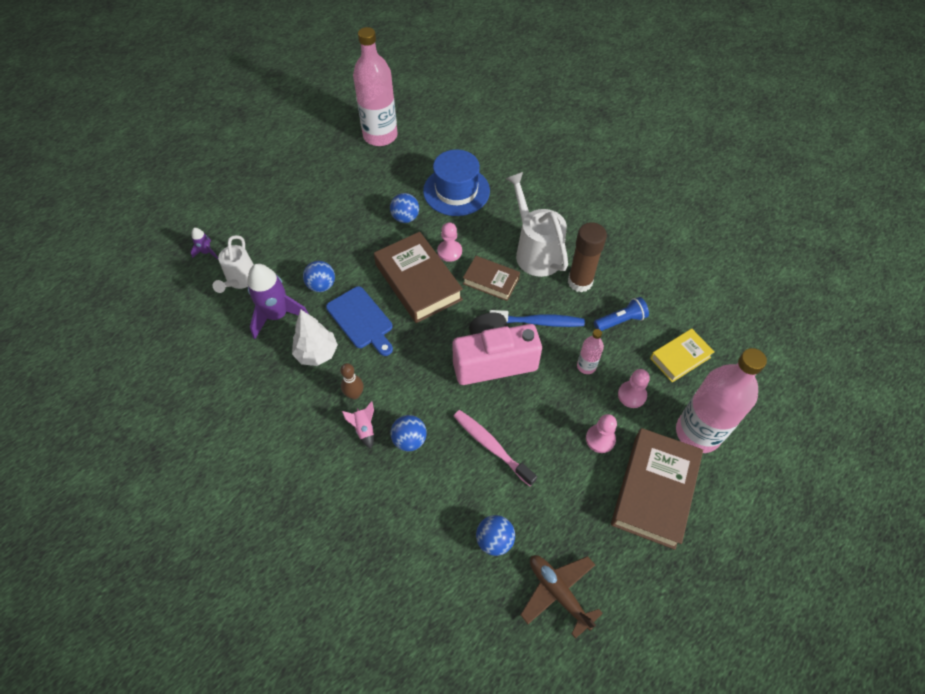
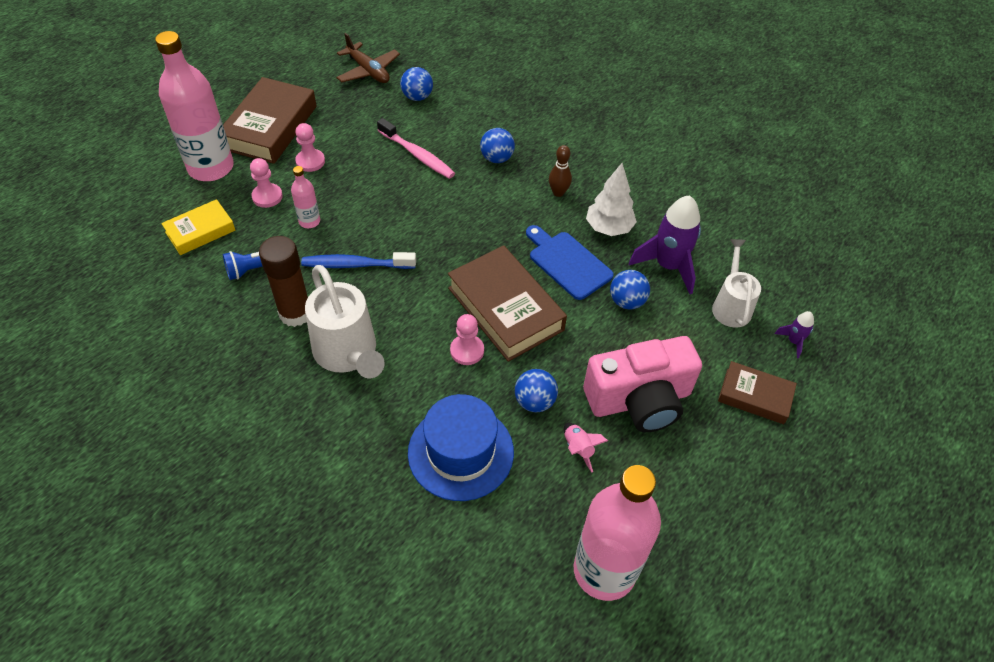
camera: 175 degrees right, 5 degrees down
pink rocket [342,401,374,449] -> pink rocket moved to [564,423,608,473]
pink camera [452,312,542,385] -> pink camera moved to [583,336,702,432]
brown book [463,256,520,301] -> brown book moved to [718,361,797,424]

